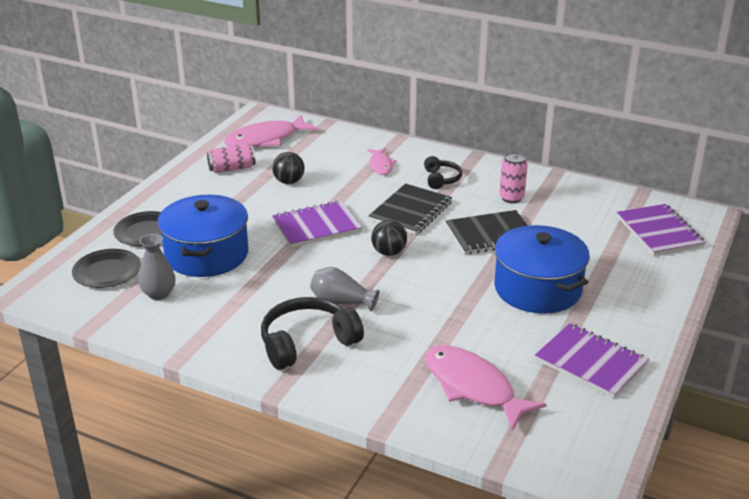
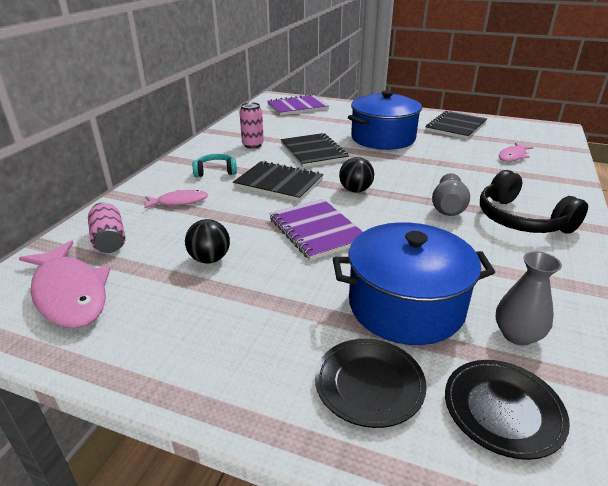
camera: 95 degrees left, 0 degrees up
pink can [207,144,255,173] -> pink can moved to [88,202,126,253]
black headphones [424,156,462,189] -> turquoise headphones [192,154,237,177]
pink fish [425,345,547,431] -> pink fish [499,143,534,162], size x0.54
purple notebook [535,323,649,398] -> black notebook [426,111,487,139]

